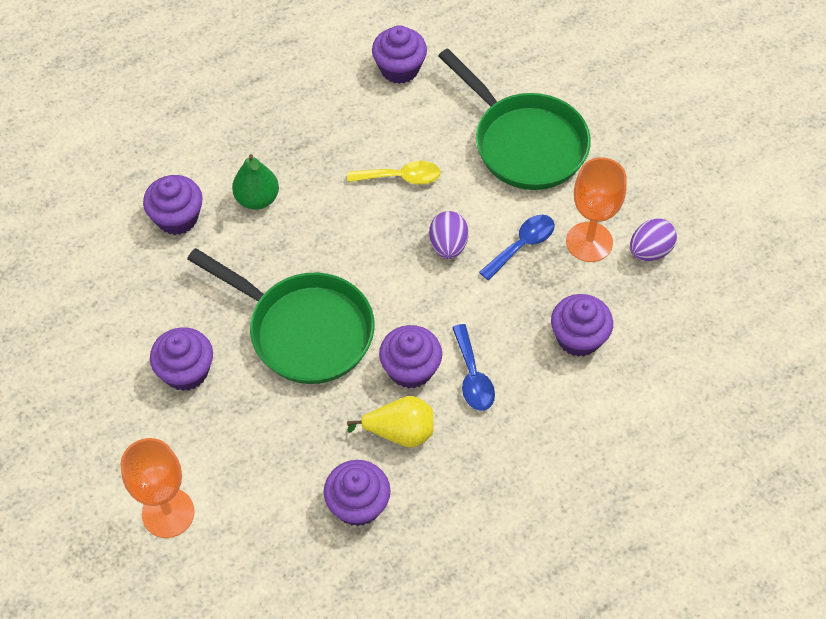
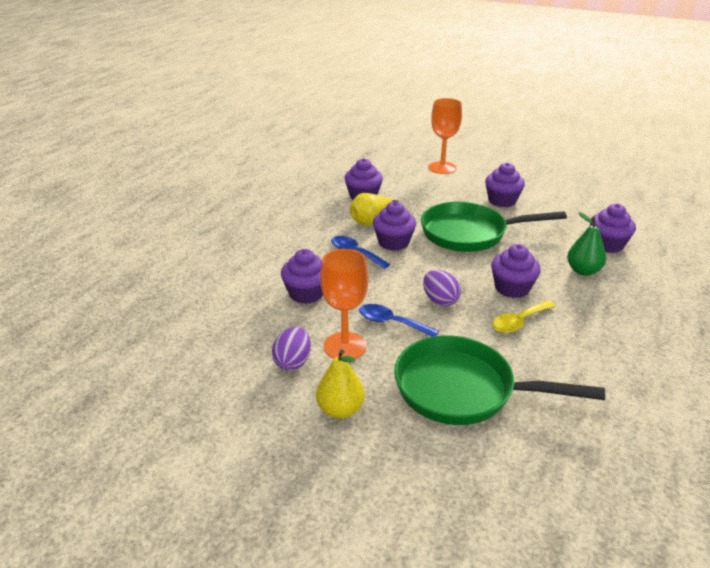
camera: 145 degrees right, 25 degrees down
purple cupcake [372,25,427,84] -> purple cupcake moved to [491,244,541,298]
blue spoon [479,215,555,281] -> blue spoon turned 105 degrees clockwise [359,304,439,337]
none -> yellow pear [316,349,365,419]

